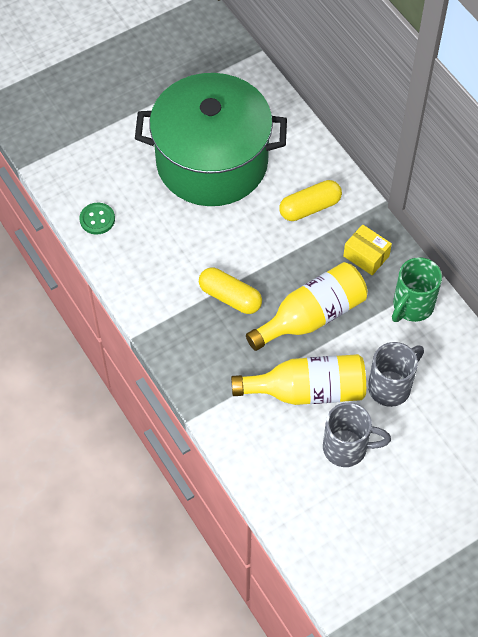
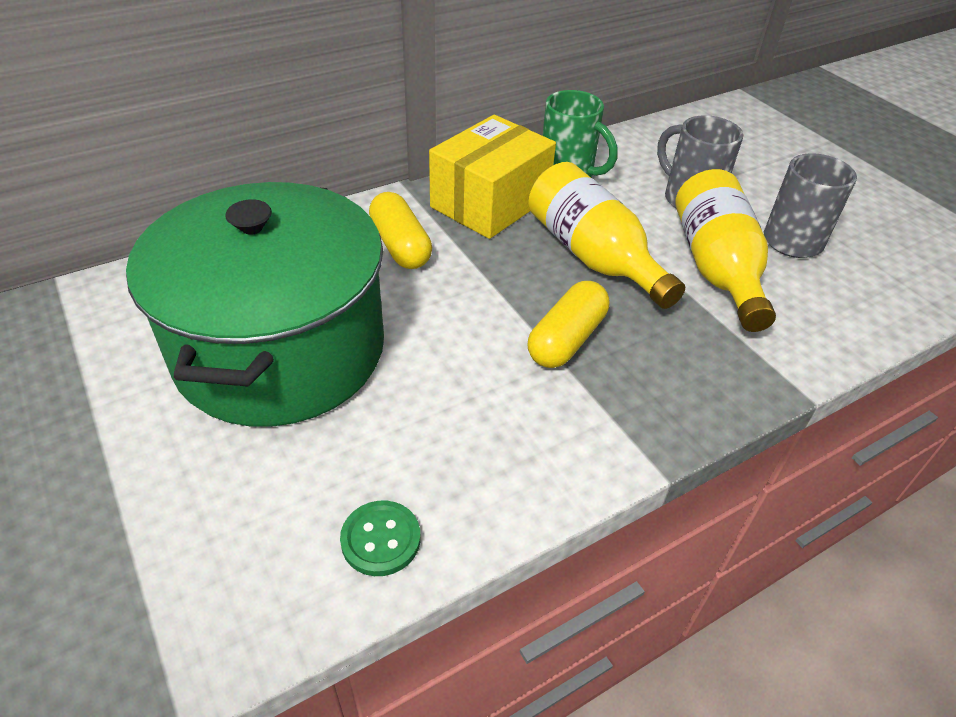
camera: 90 degrees left, 15 degrees down
yellow box [343,224,392,275] -> yellow box [429,115,556,239], size x1.88

